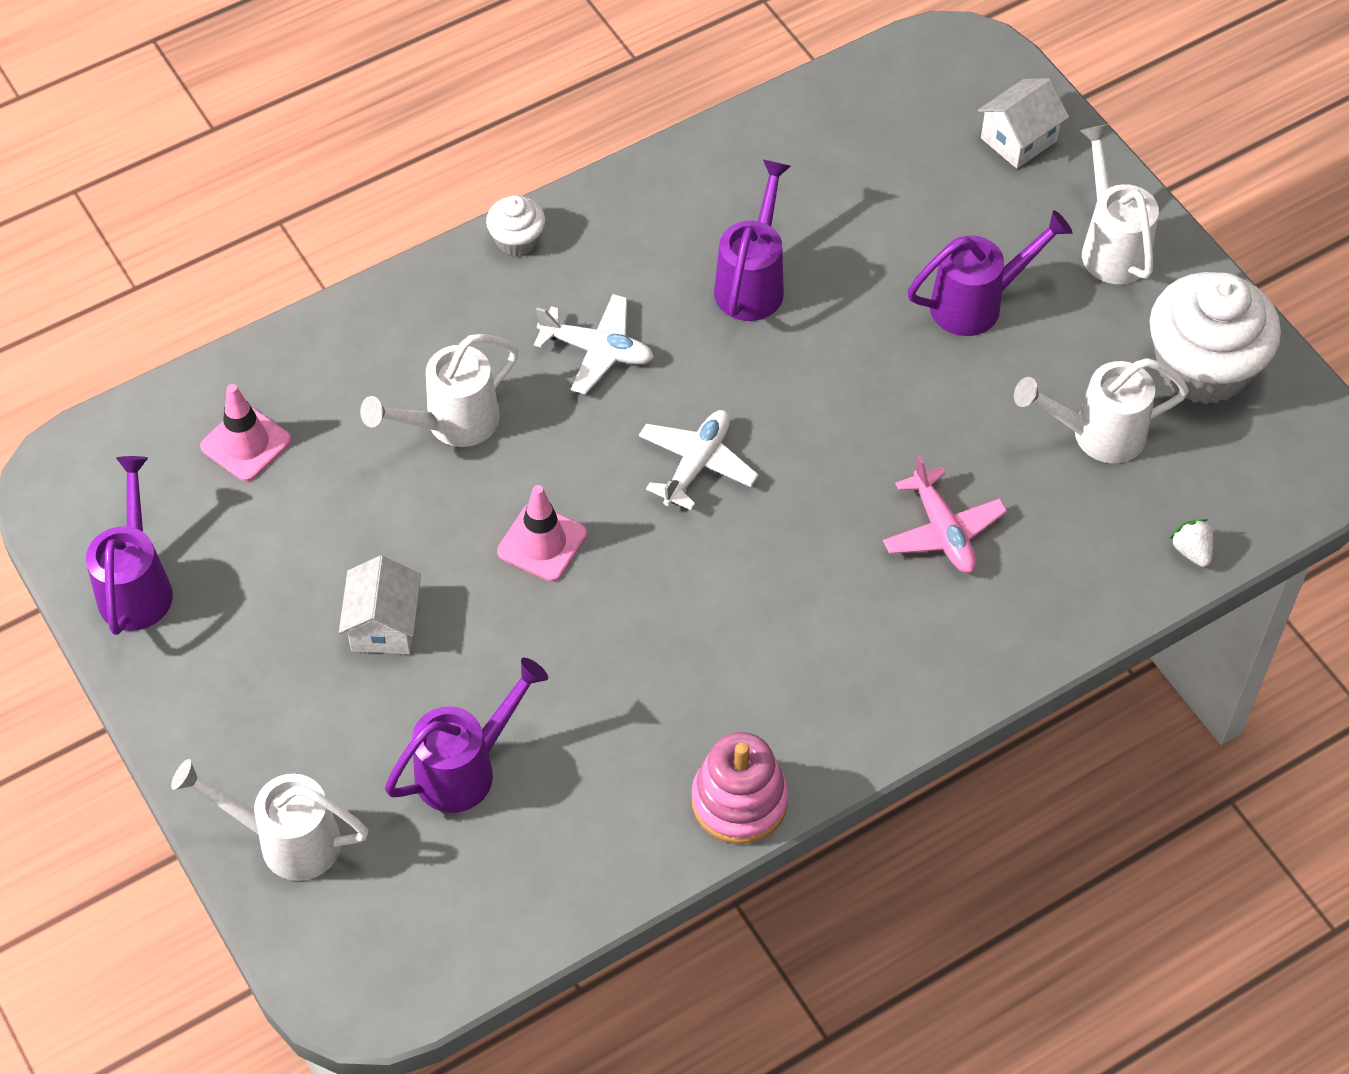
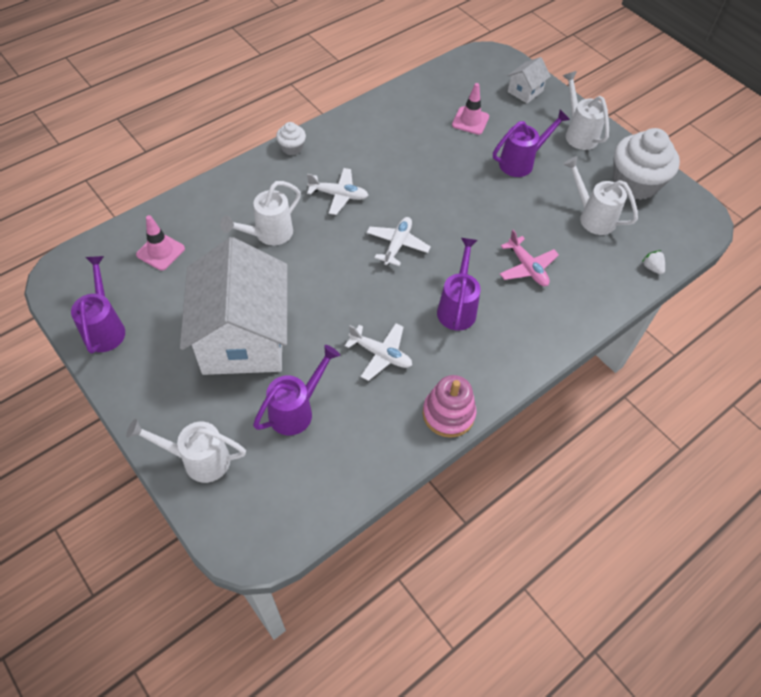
camera: 10 degrees left, 0 degrees up
white house [339,556,421,654] -> white house [180,237,287,375], size x2.41
pink traffic cone [497,485,587,581] -> pink traffic cone moved to [452,83,489,135]
purple watering can [714,160,791,321] -> purple watering can moved to [437,238,481,331]
white watering can [1014,358,1189,463] -> white watering can turned 60 degrees clockwise [563,156,638,235]
none -> white plane [345,323,412,381]

